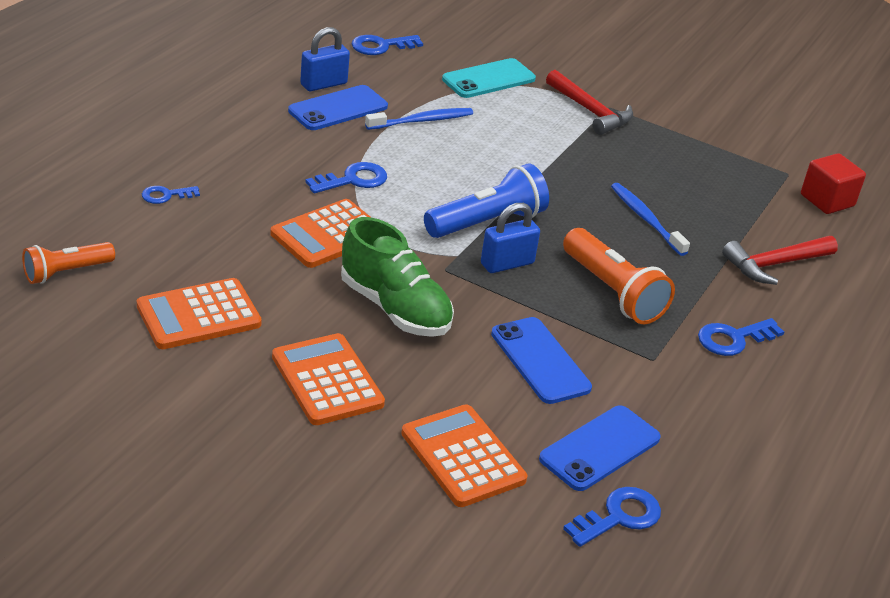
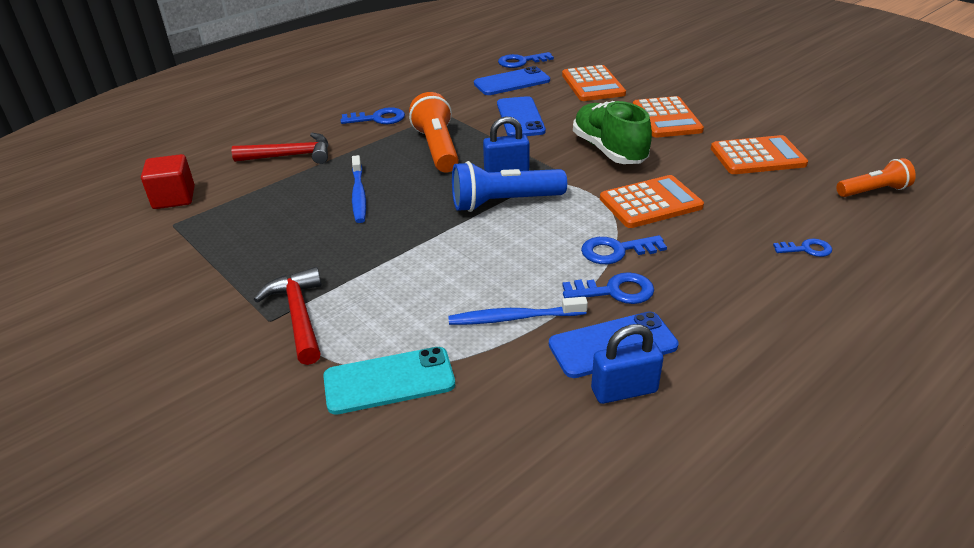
camera: 155 degrees left, 0 degrees up
blue key [352,35,423,55] -> blue key moved to [562,272,654,304]

